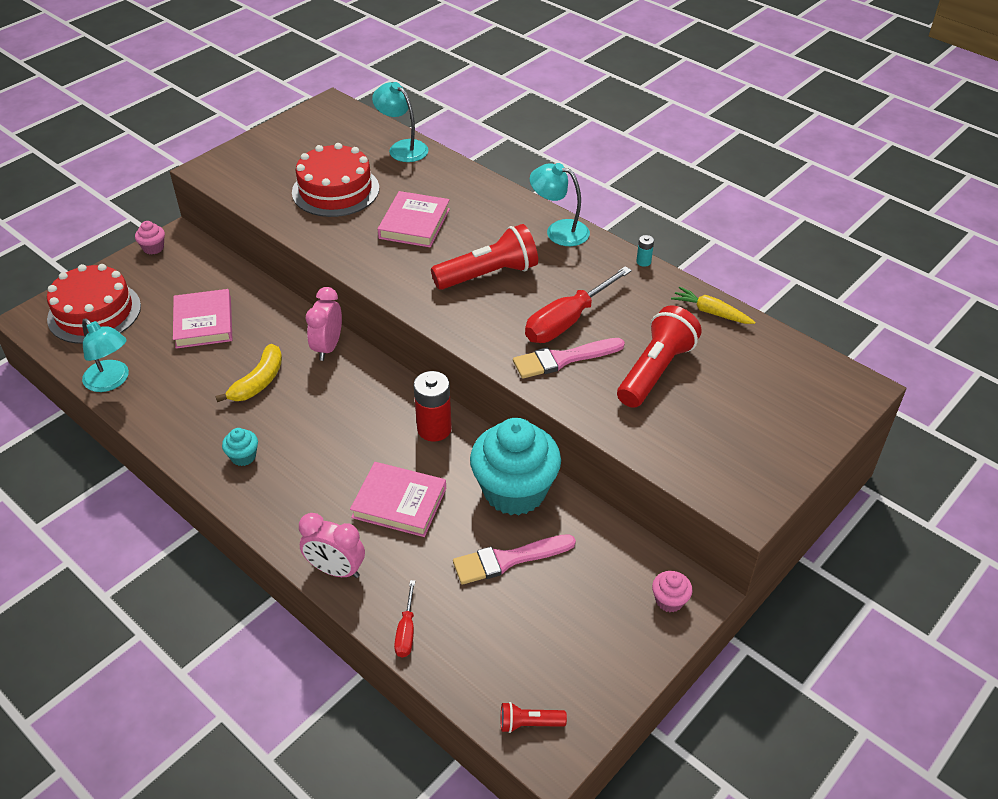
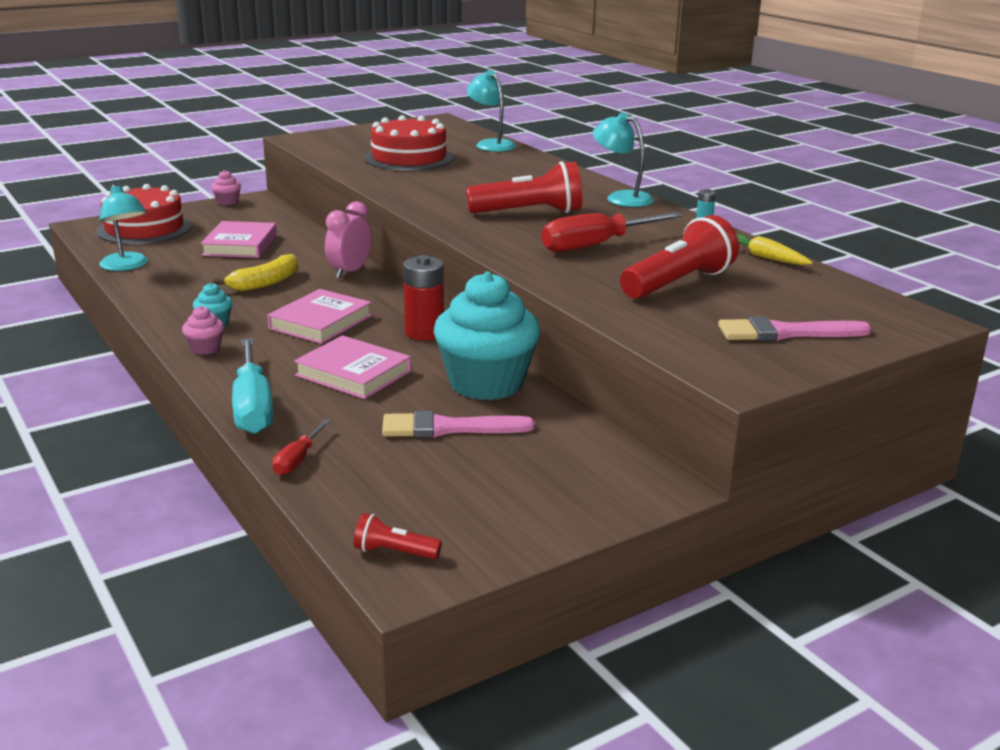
camera: 15 degrees right, 20 degrees down
pink clock [299,513,365,578] -> turquoise screwdriver [232,338,273,434]
pink book [378,191,450,248] -> pink book moved to [267,289,372,344]
pink brush [513,338,625,379] -> pink brush moved to [718,317,872,341]
pink cupcake [652,571,692,613] -> pink cupcake moved to [182,306,224,355]

